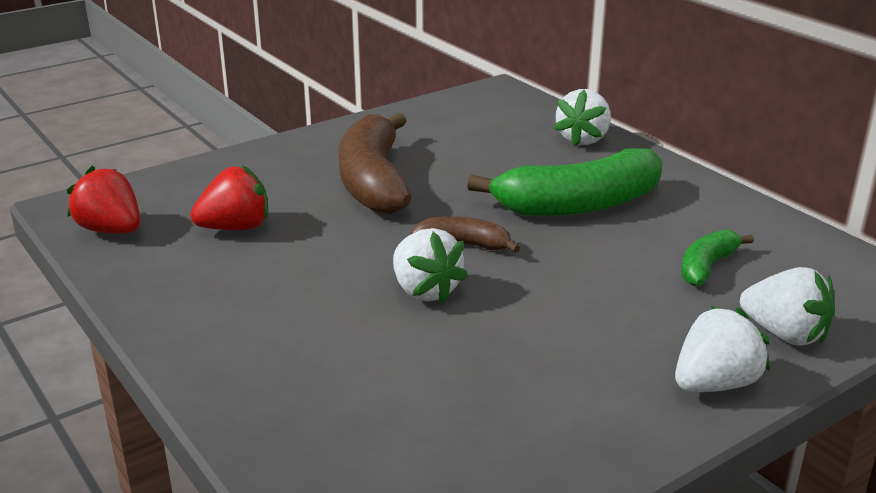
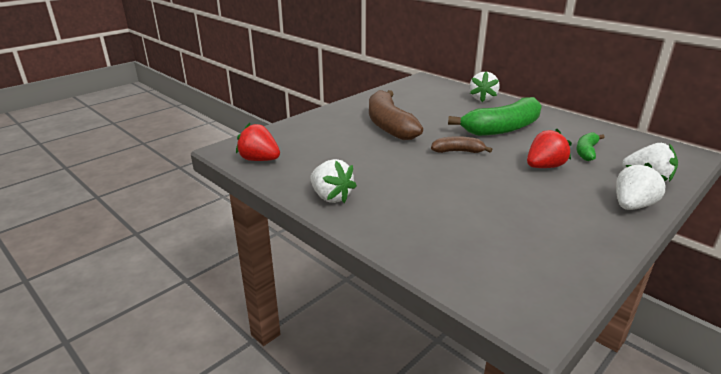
camera: 10 degrees left, 0 degrees up
red strawberry [190,165,269,230] -> red strawberry moved to [527,129,572,168]
white strawberry [393,228,468,304] -> white strawberry moved to [310,159,357,203]

